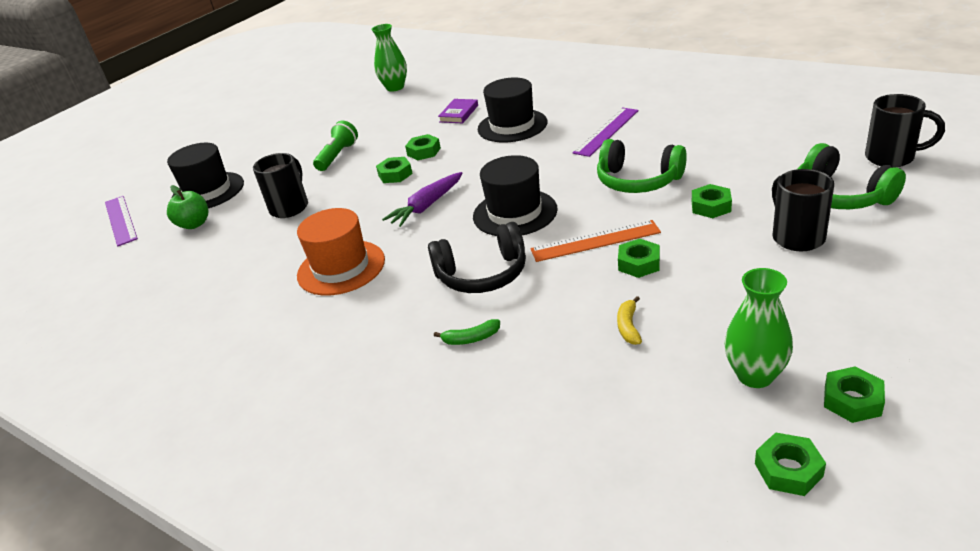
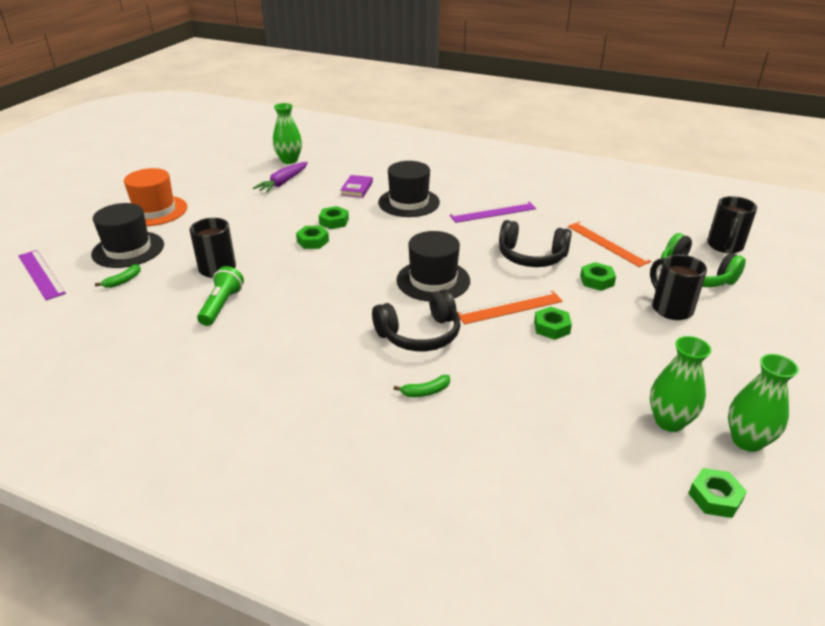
camera: 15 degrees left, 0 degrees up
green apple [167,185,208,229] -> green banana [95,264,141,288]
orange hat [297,208,385,295] -> orange hat moved to [124,168,187,226]
green flashlight [313,120,358,171] -> green flashlight moved to [197,266,244,326]
purple carrot [382,172,462,227] -> purple carrot moved to [253,162,308,193]
purple ruler [573,107,639,157] -> purple ruler turned 45 degrees clockwise [450,202,536,223]
green headphones [597,139,687,193] -> black headphones [499,220,572,267]
yellow banana [617,296,642,345] -> none
green nut [824,366,885,423] -> green vase [728,354,799,452]
black mug [865,94,945,168] -> black mug turned 105 degrees clockwise [707,196,757,253]
none -> orange ruler [568,221,651,267]

